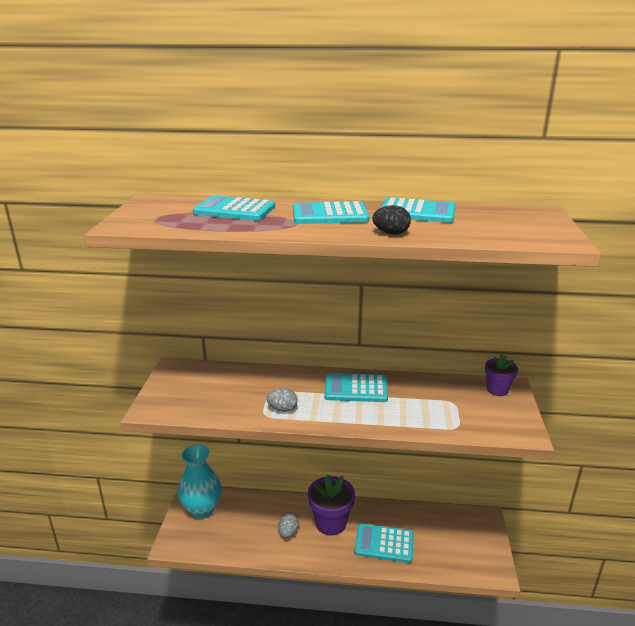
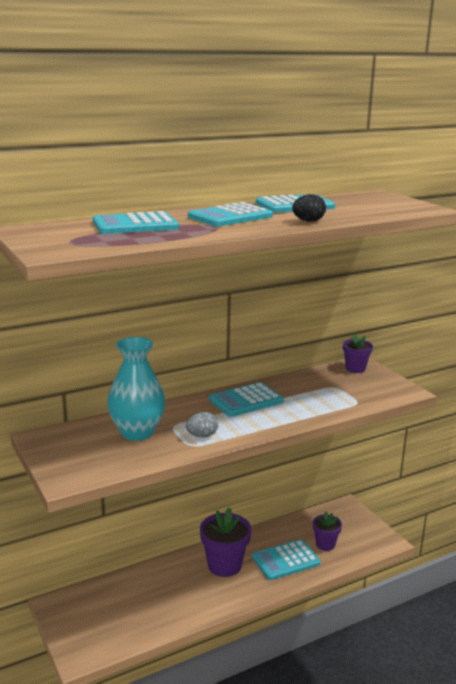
camera: 35 degrees left, 5 degrees down
turquoise vase [178,444,222,519] -> turquoise vase moved to [107,337,165,441]
grey egg [278,514,299,538] -> none
none -> purple flower pot [313,511,342,551]

